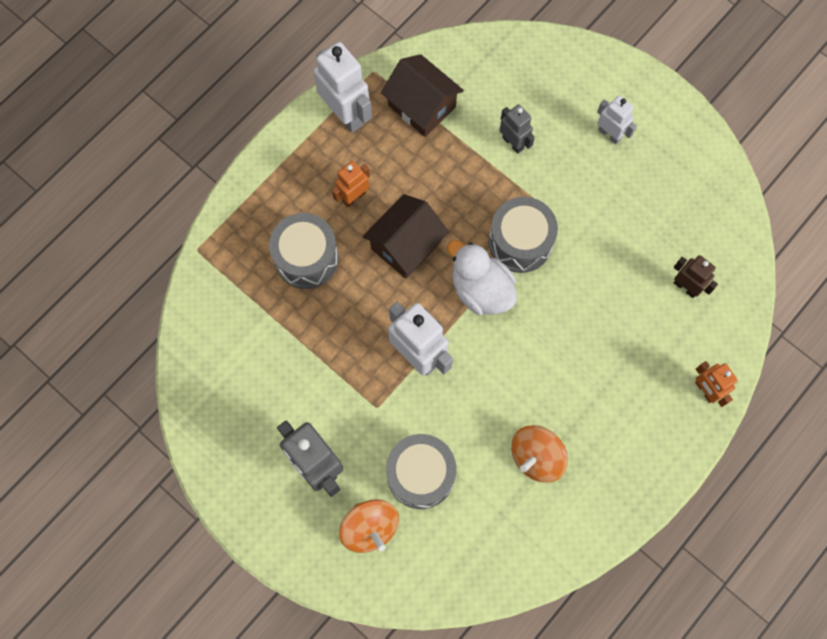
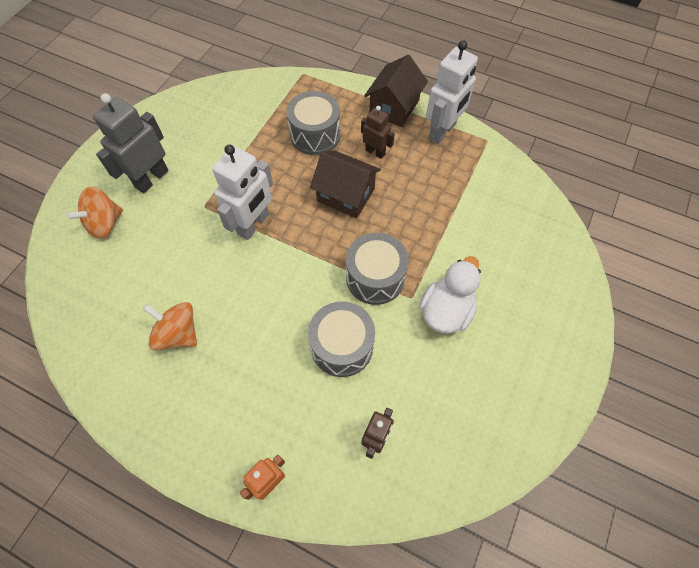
camera: 75 degrees right, 10 degrees down
orange robot [332,161,370,207] -> brown robot [361,106,395,159]
brown house [381,54,464,137] -> brown house moved to [364,55,428,127]
grey drum [386,434,456,509] -> grey drum moved to [308,301,375,377]
white duck [447,240,517,315] -> white duck moved to [419,256,481,334]
grey robot [499,104,535,154] -> none
white robot [597,95,637,145] -> none

